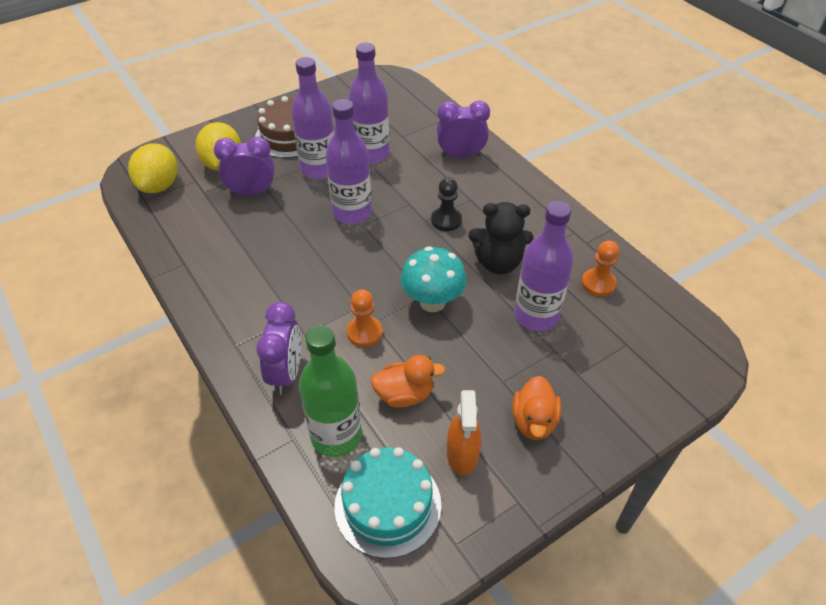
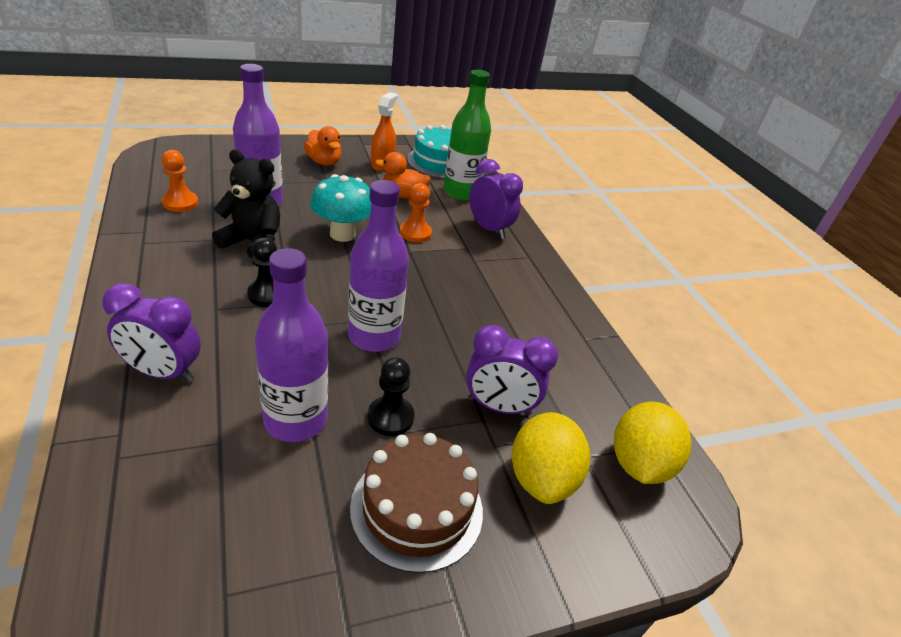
camera: 170 degrees left, 10 degrees down
purple clock [256,302,301,395] -> purple clock turned 120 degrees clockwise [469,159,523,239]
purple bottle [291,57,334,179] -> black pawn [367,357,415,436]
orange duck [512,376,562,440] -> orange duck turned 120 degrees clockwise [304,126,342,166]

